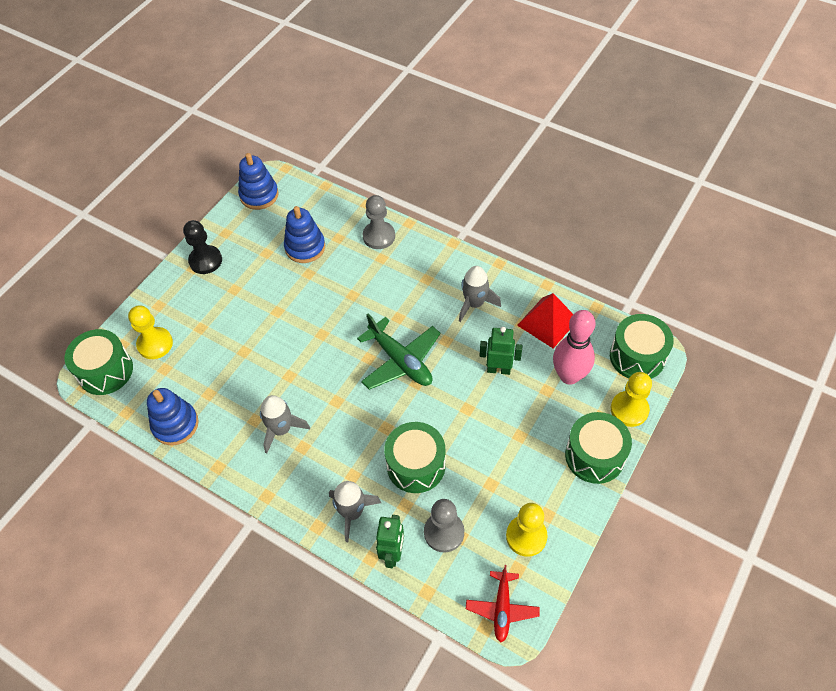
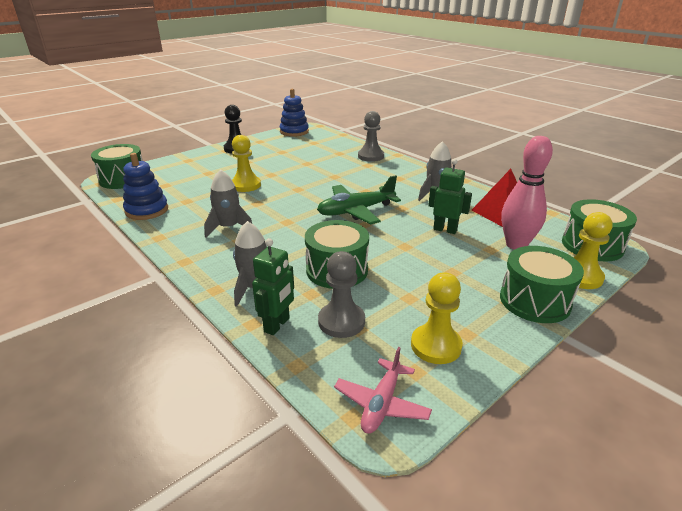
camera: 15 degrees right, 25 degrees down
yellow pawn [128,306,173,359] -> yellow pawn moved to [232,135,261,192]
blue stacking toy [284,206,325,263] -> none
green plane [357,314,441,390] -> green plane turned 90 degrees clockwise [317,175,401,224]
red plane [466,565,540,642] -> pink plane [334,347,432,434]

